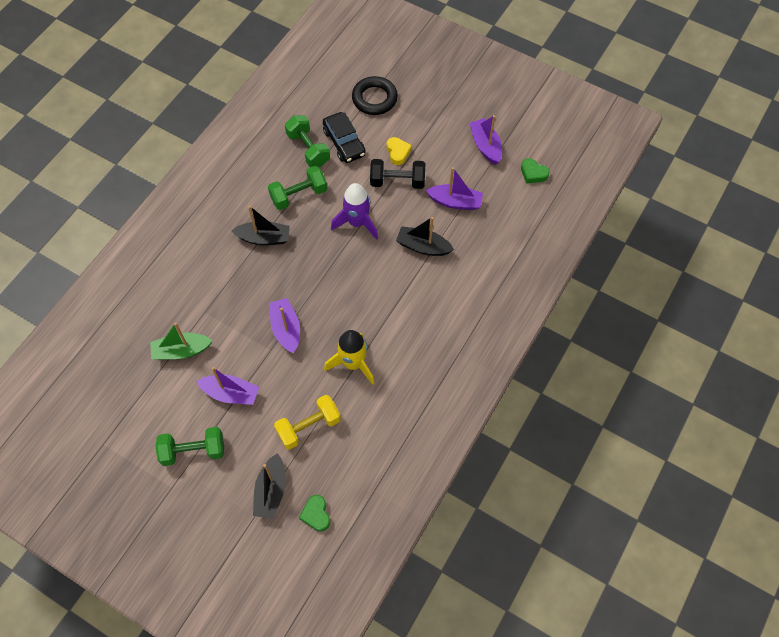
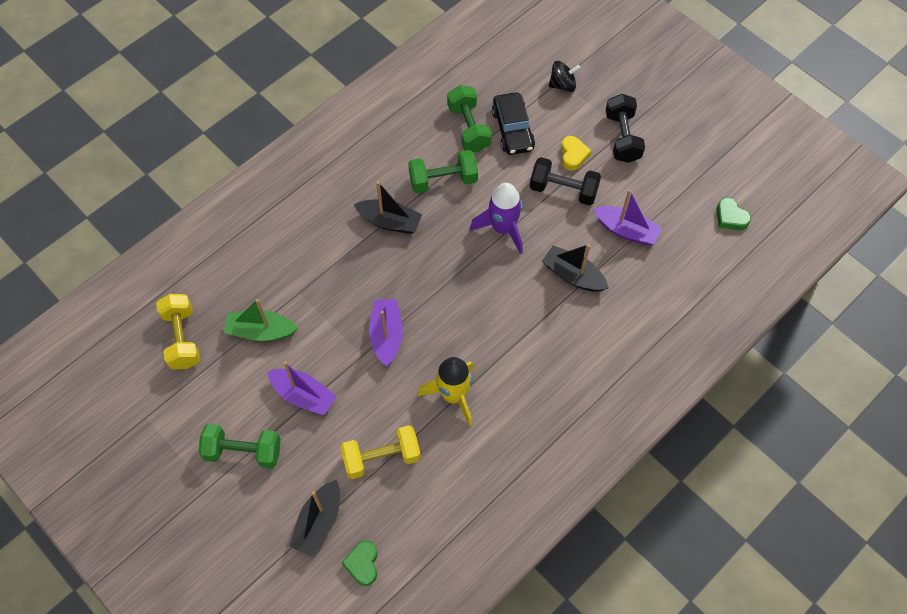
camera: 15 degrees right, 0 degrees up
black ring [352,76,398,115] -> black spinning top [549,61,580,92]
purple boat [470,115,502,165] -> none
none -> yellow dumbbell [156,294,200,369]
none -> black dumbbell [606,94,645,163]

